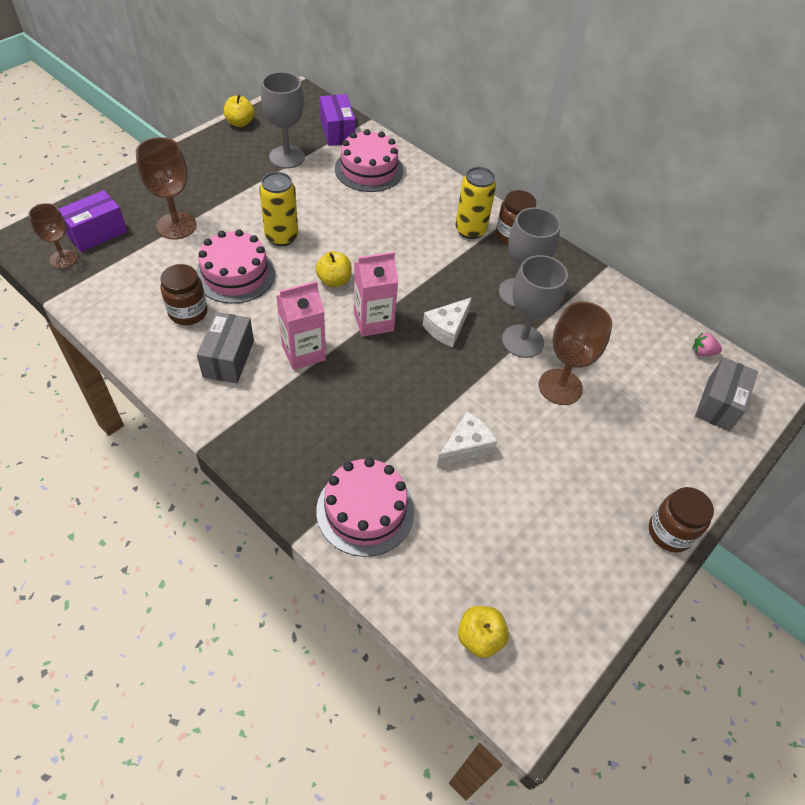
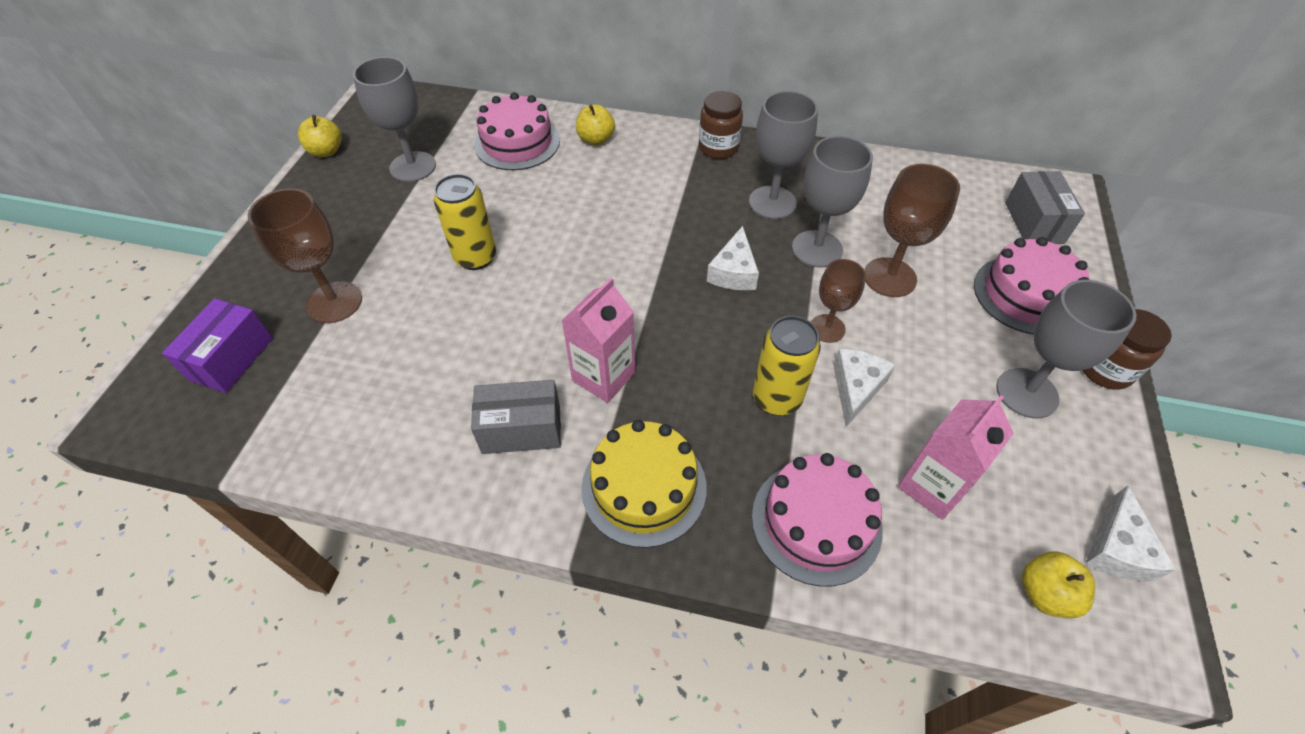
camera: 25 degrees left, 0 degrees up
brown goblet [29,203,78,269] -> brown goblet moved to [811,259,866,343]
brown jar [160,264,208,325] -> none
pink cake [196,229,275,304] -> pink cake moved to [974,237,1090,335]
grey box [197,312,254,383] -> grey box turned 75 degrees counterclockwise [471,380,561,454]
yellow apple [315,251,352,287] -> yellow apple moved to [576,104,615,145]
purple box [320,94,355,146] -> none
pink carton [354,252,398,337] -> pink carton moved to [898,395,1014,520]
yellow can [455,167,496,239] -> yellow can moved to [753,316,821,415]
pink strawberry [693,332,722,356] -> none
none -> yellow cake [581,420,707,548]
none -> grey goblet [996,280,1136,418]
none -> white cheese [1085,486,1176,581]

